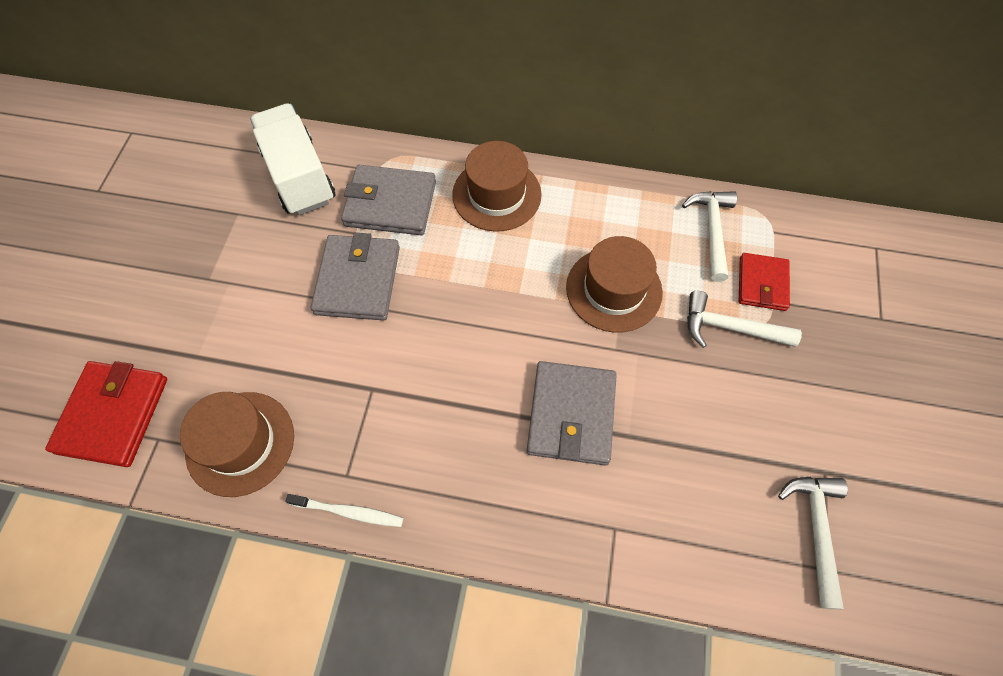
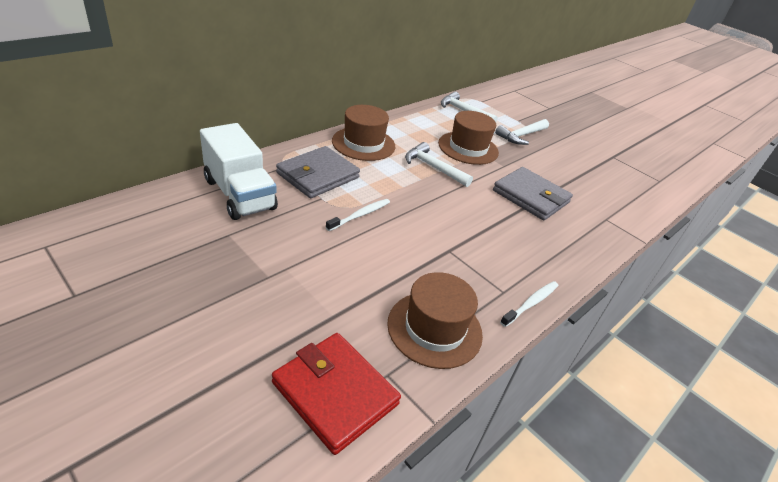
camera: 60 degrees left, 25 degrees down
white truck [250,103,335,215] -> white truck turned 135 degrees counterclockwise [200,123,278,220]
grey wallet [311,233,400,321] -> white toothbrush [326,199,390,231]
red wallet [739,253,790,311] -> none
white hammer [778,477,848,610] -> white hammer moved to [405,142,473,187]

